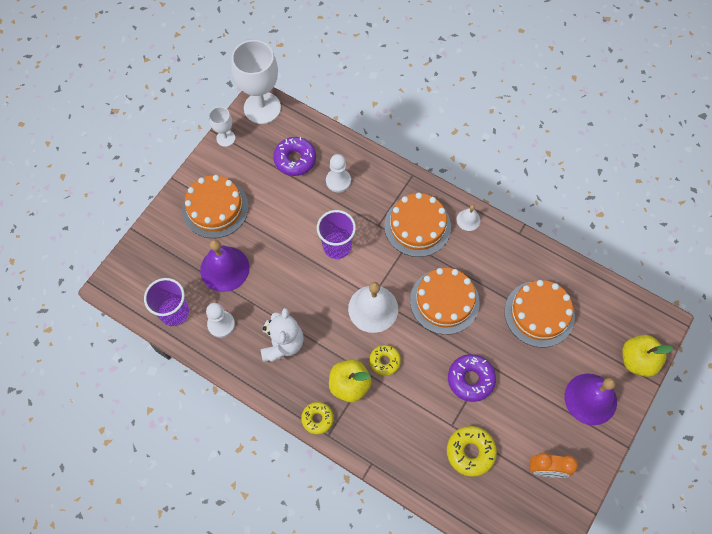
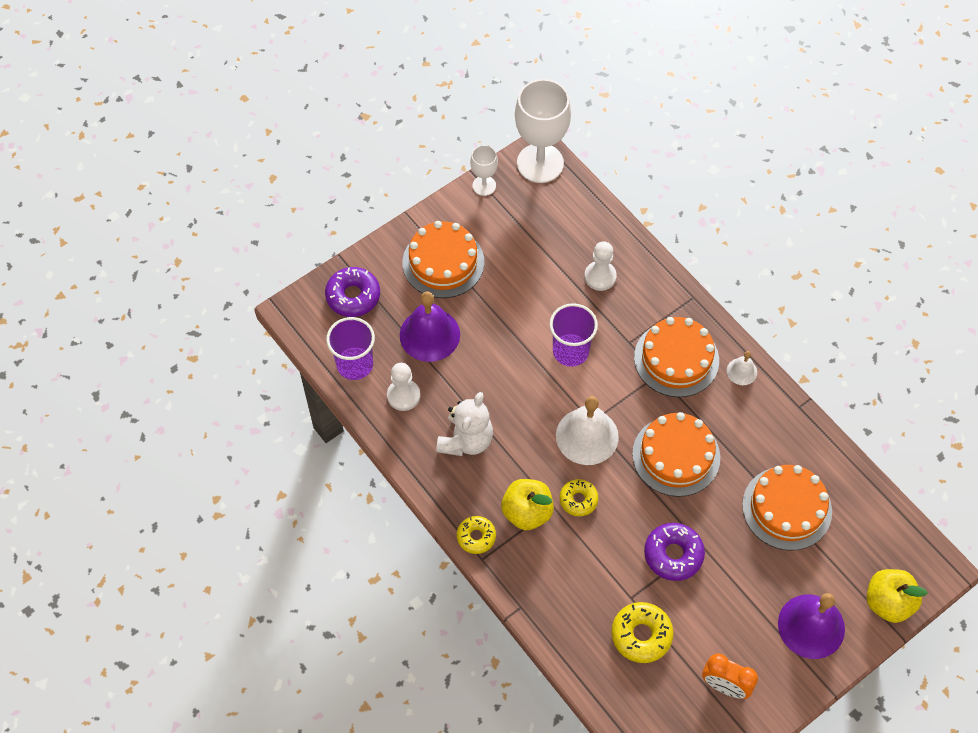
camera: 20 degrees right, 5 degrees down
purple donut [273,137,316,176] -> purple donut moved to [325,267,380,317]

